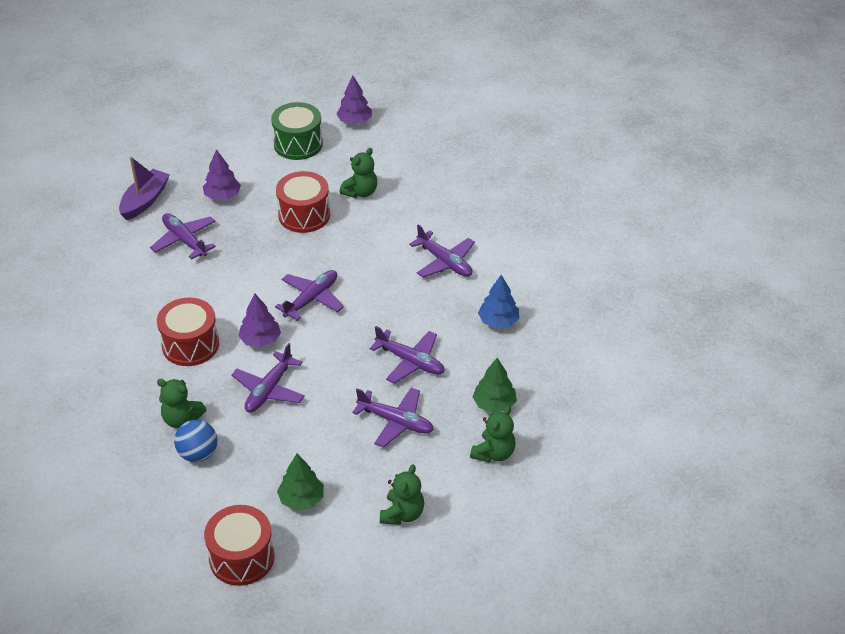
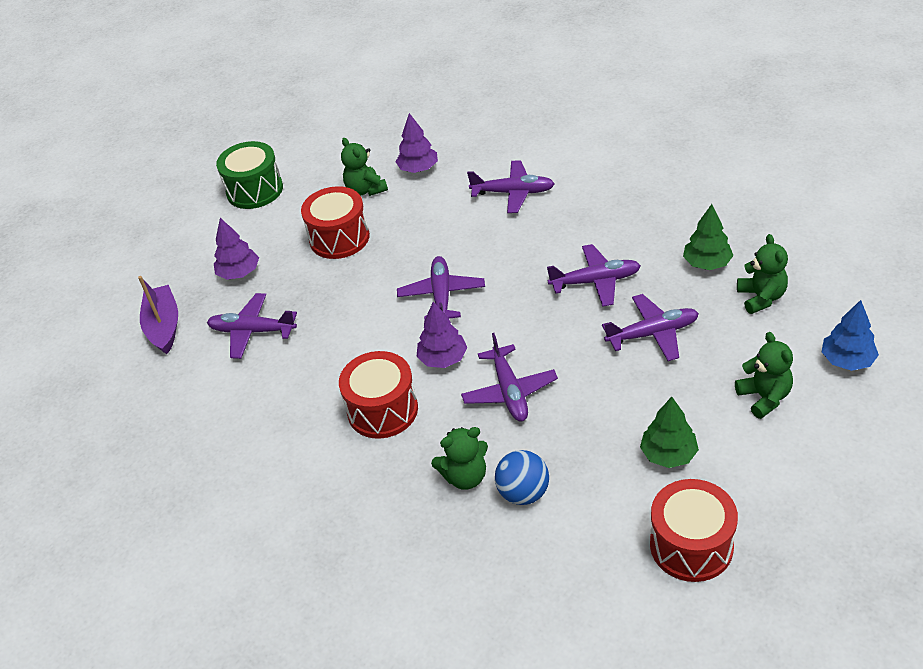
camera: 35 degrees left, 0 degrees up
purple tree [336,76,372,125] -> purple tree moved to [396,113,438,173]
green teddy bear [340,148,377,198] -> green teddy bear turned 150 degrees clockwise [341,138,388,196]
blue tree [478,275,519,328] -> blue tree moved to [822,300,879,371]

